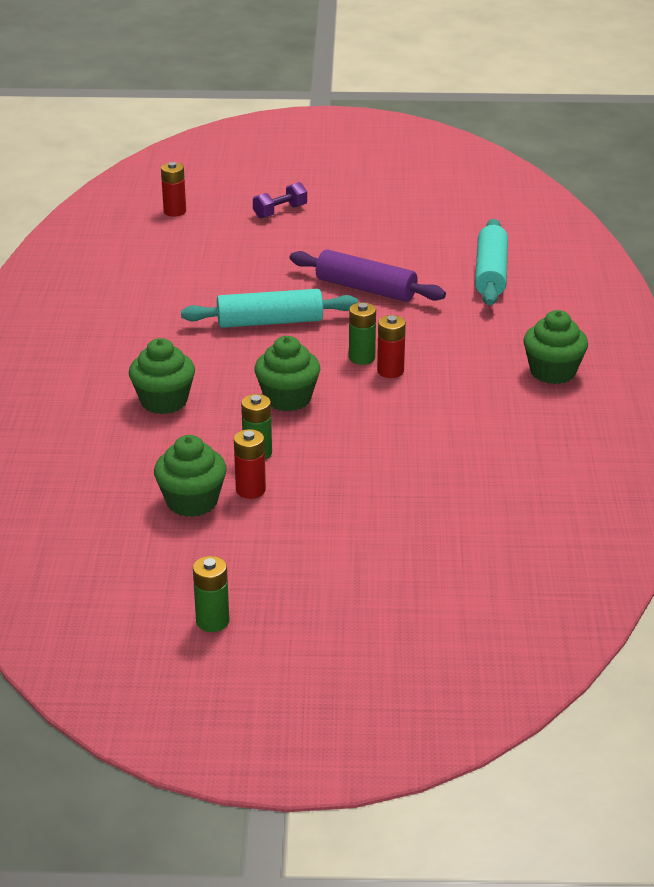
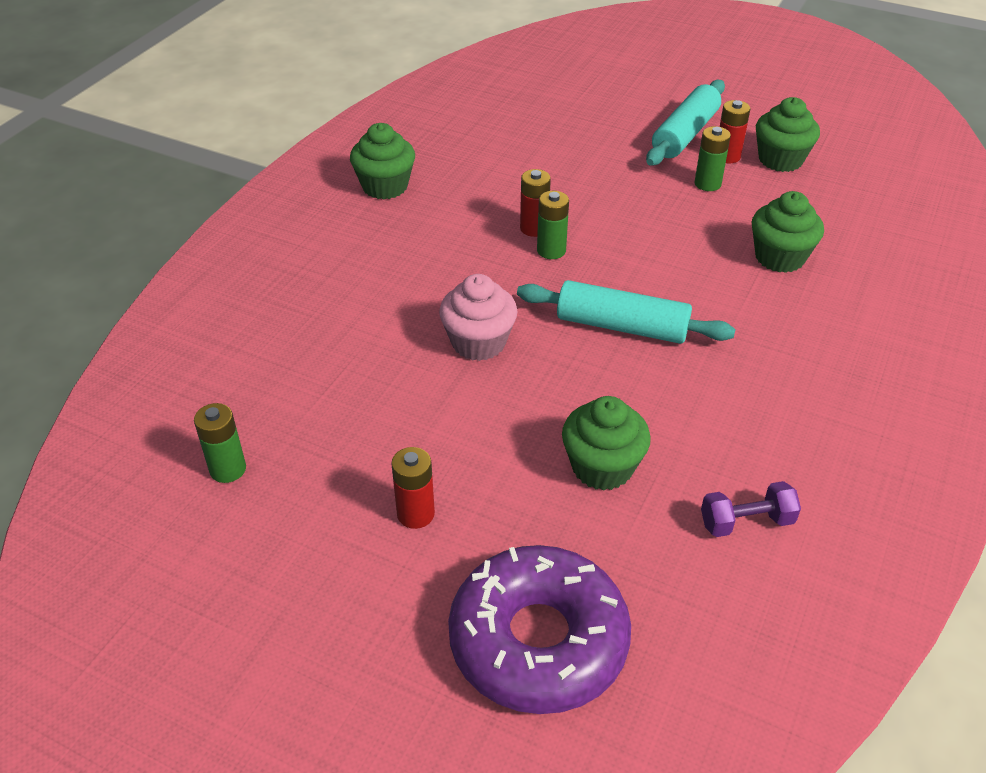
camera: 155 degrees left, 10 degrees up
red battery [161,162,186,217] -> red battery moved to [391,447,435,529]
green battery [193,556,229,632] -> green battery moved to [194,403,246,483]
purple dumbbell [253,182,307,219] -> purple dumbbell moved to [701,481,801,537]
green cupcake [254,336,320,411] -> green cupcake moved to [562,396,651,491]
purple rolling pin [290,250,446,302] -> pink cupcake [439,274,518,361]
turquoise rolling pin [475,219,508,305] -> turquoise rolling pin moved to [646,80,725,166]
none -> purple donut [448,545,631,714]

